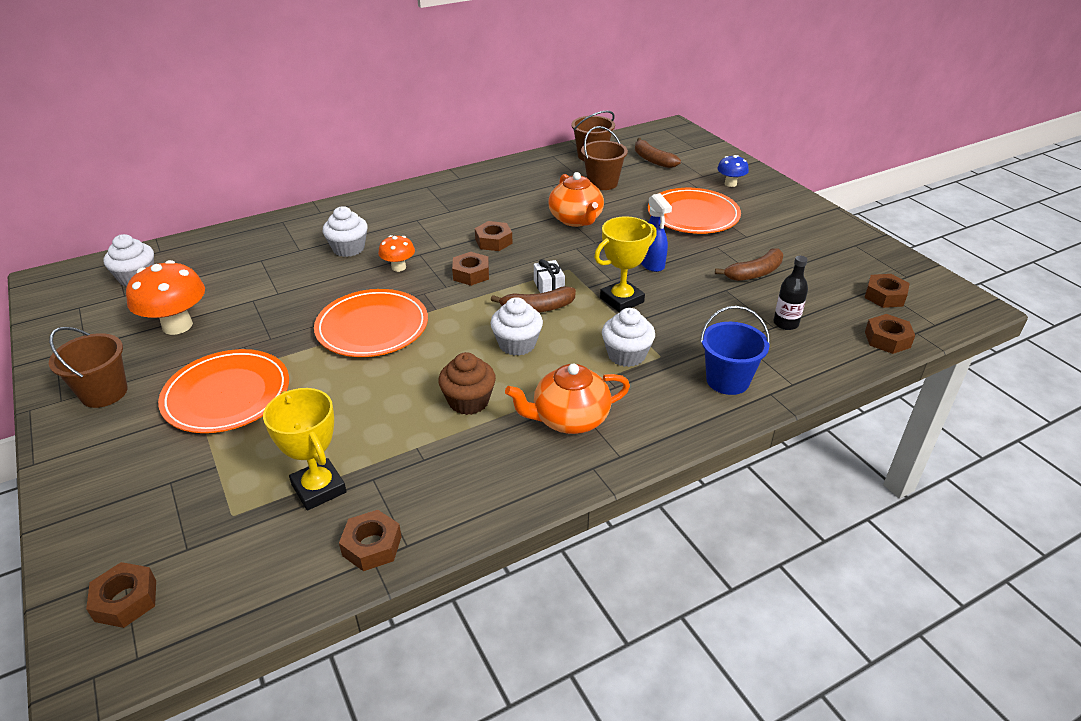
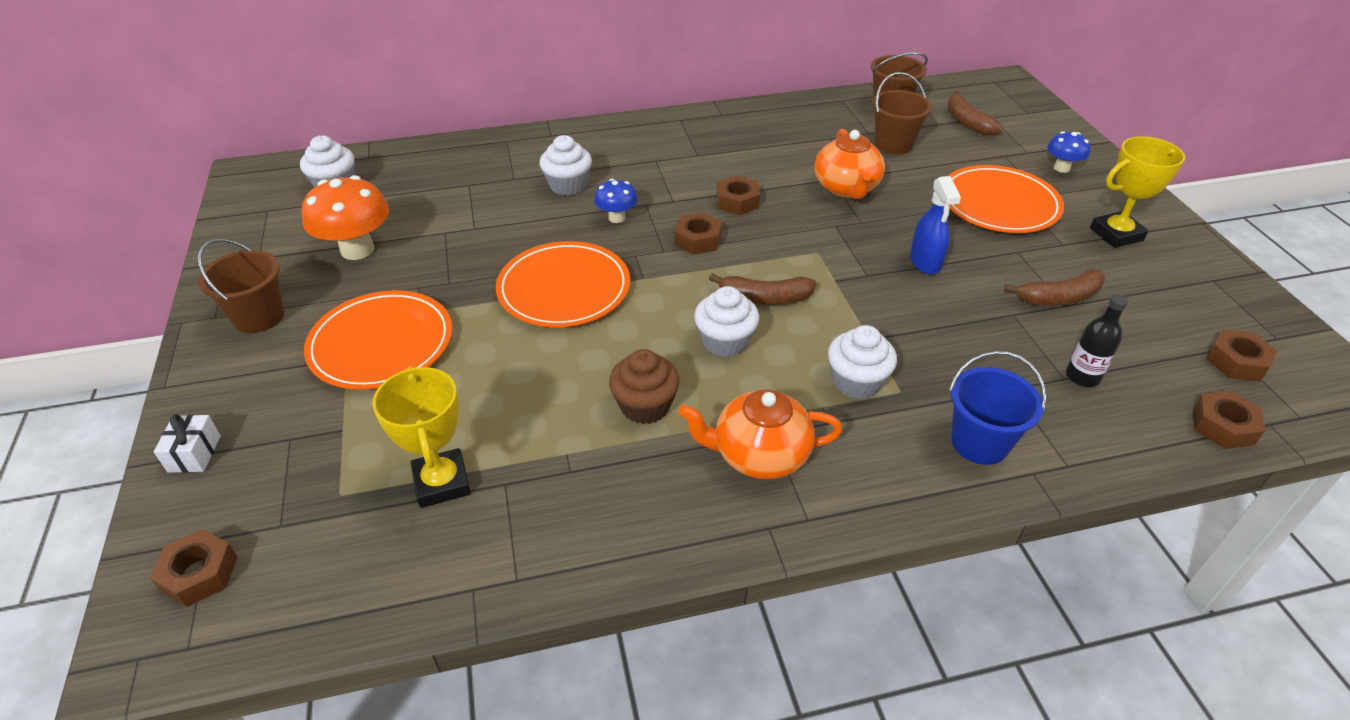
camera: 15 degrees right, 5 degrees up
brown nut [339,510,402,571] -> none
orange mushroom [378,235,415,272] -> blue mushroom [594,179,638,223]
white gift [534,259,565,293] -> white gift moved to [154,414,221,473]
yellow trophy [594,216,657,313] -> yellow trophy moved to [1090,136,1185,248]

